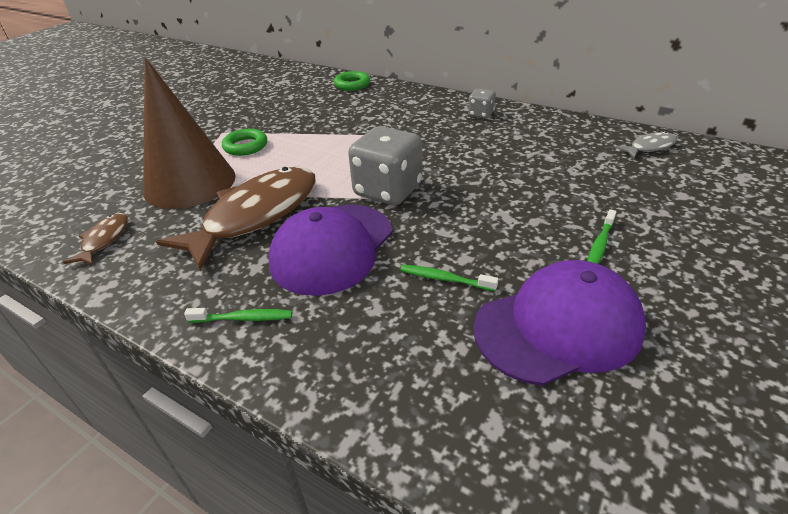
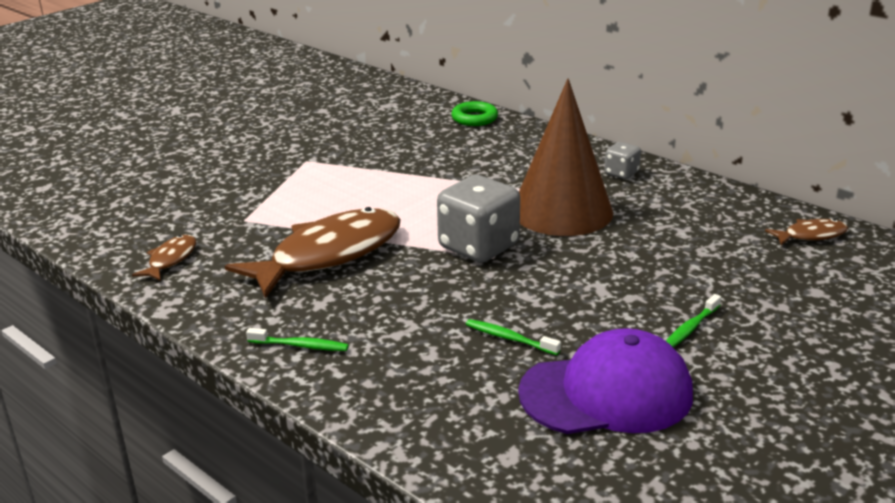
camera: 10 degrees right, 10 degrees down
brown cone [143,58,236,209] -> brown cone moved to [519,79,613,236]
green ring [222,129,267,156] -> none
purple cap [269,205,393,296] -> none
grey fish [615,132,677,158] -> brown fish [765,219,848,246]

